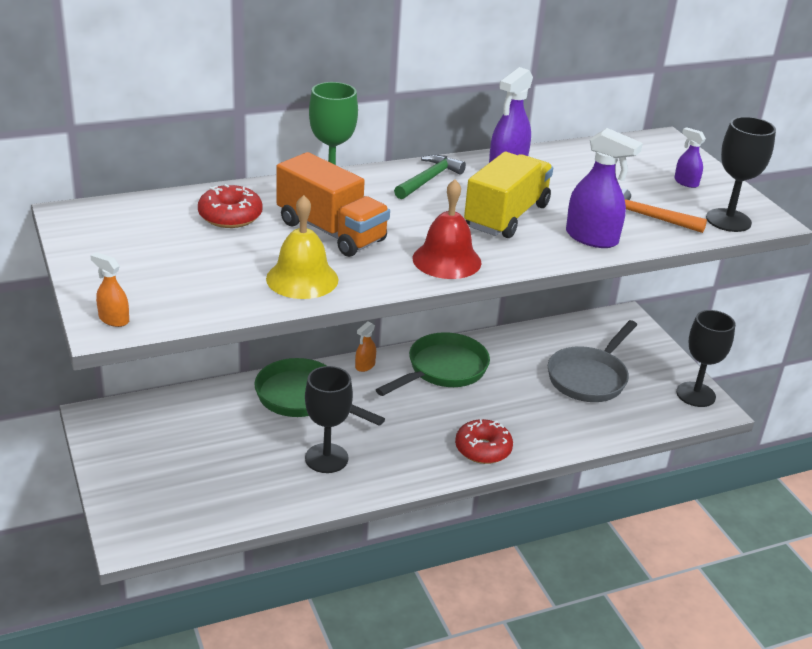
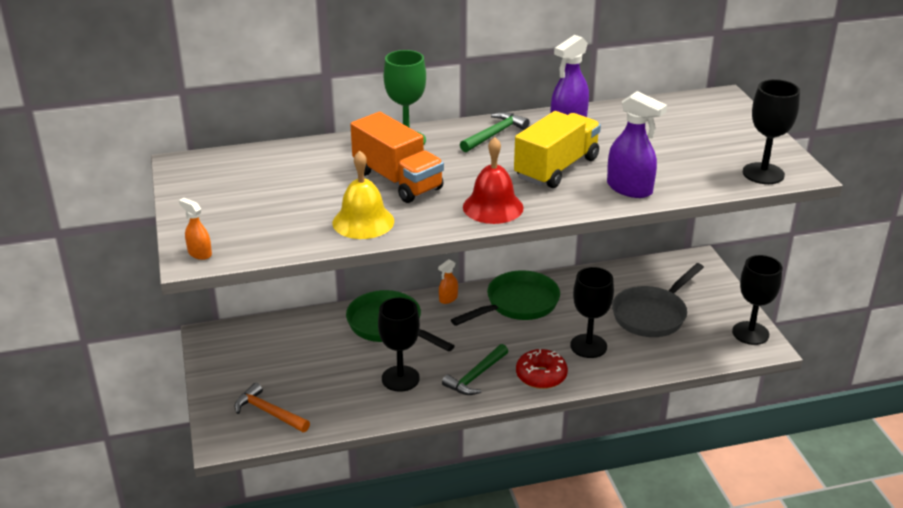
camera: 10 degrees right, 0 degrees up
red donut [198,184,262,228] -> none
orange hammer [621,189,707,233] -> orange hammer moved to [235,383,310,432]
purple spray bottle [674,127,706,188] -> none
none -> green hammer [442,344,508,395]
none -> black goblet [570,267,614,358]

